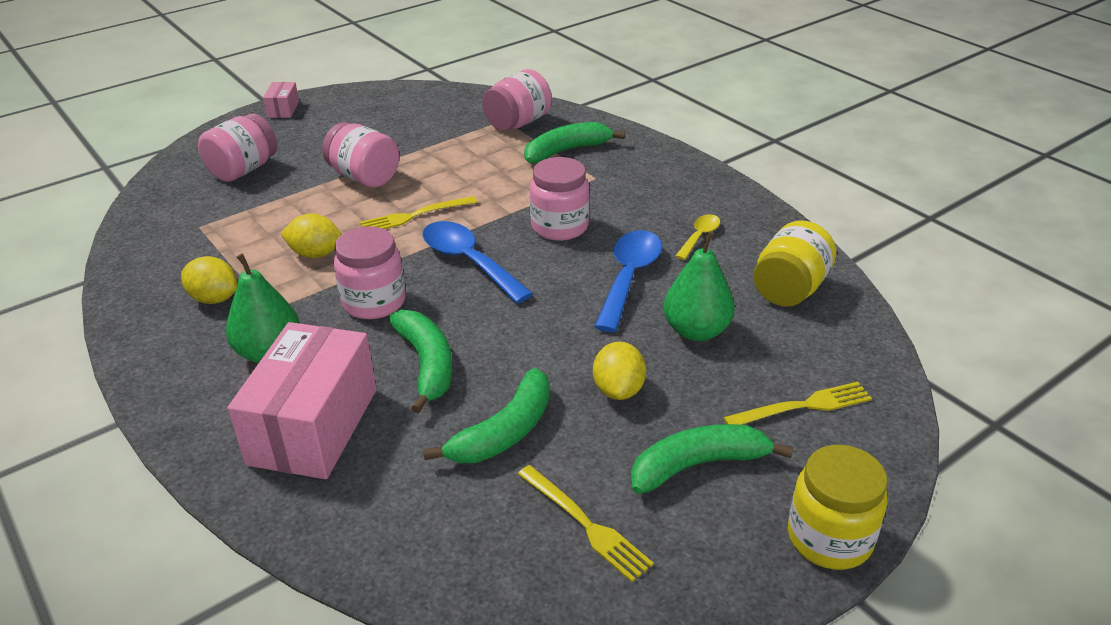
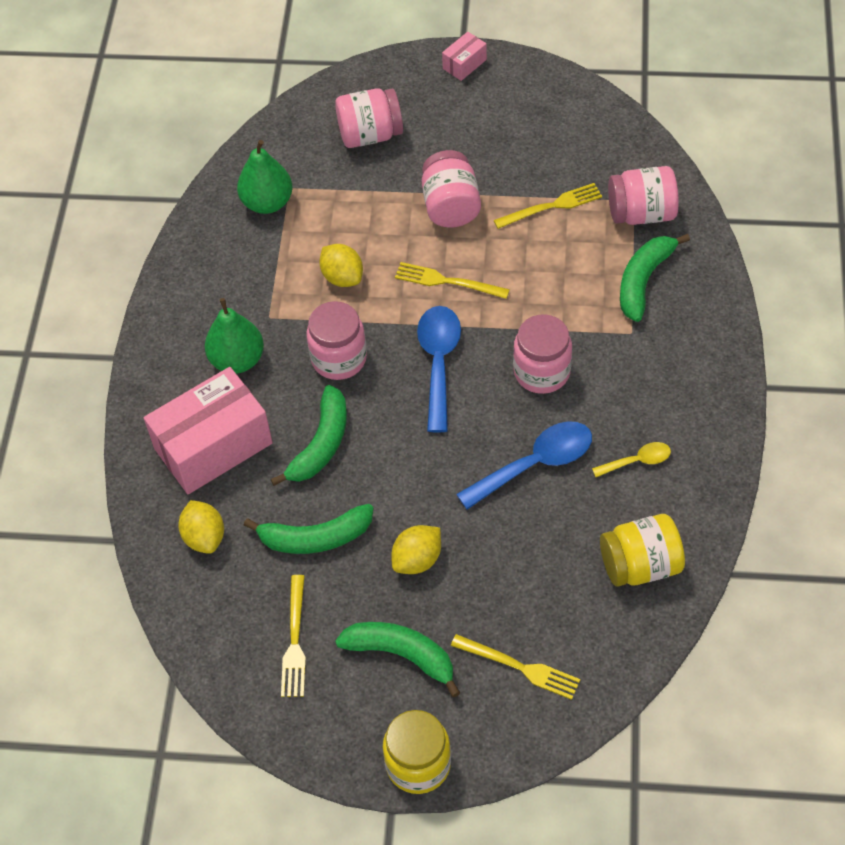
camera: 45 degrees right, 20 degrees up
yellow lemon [181,256,238,304] -> yellow lemon moved to [178,500,224,554]
green banana [524,122,625,164] -> green banana turned 75 degrees counterclockwise [620,234,690,322]
green pear [664,232,735,341] -> green pear moved to [237,140,293,214]
none -> yellow fork [494,183,602,229]

